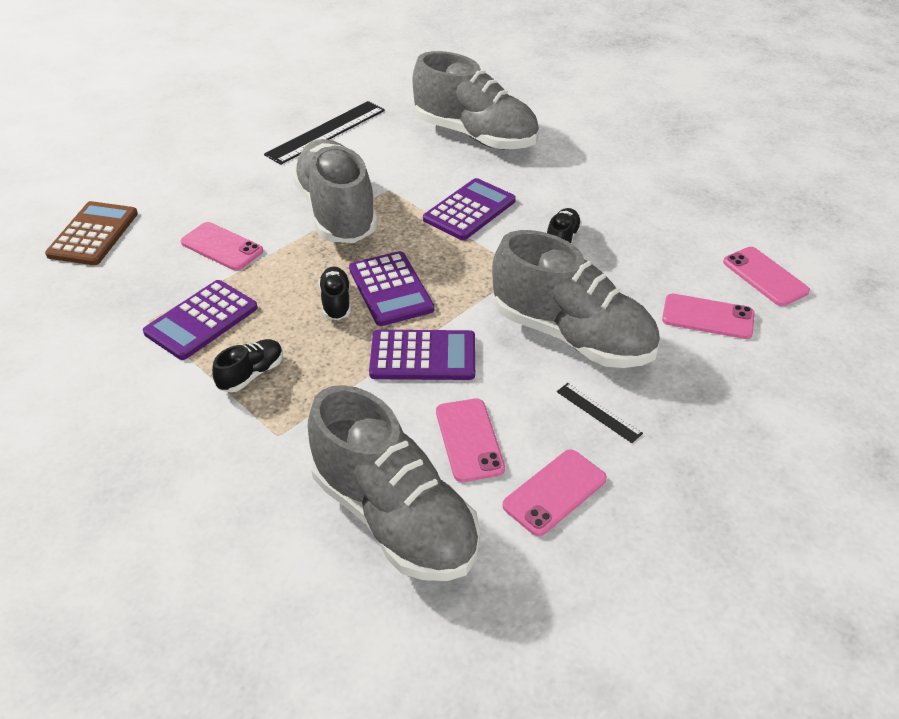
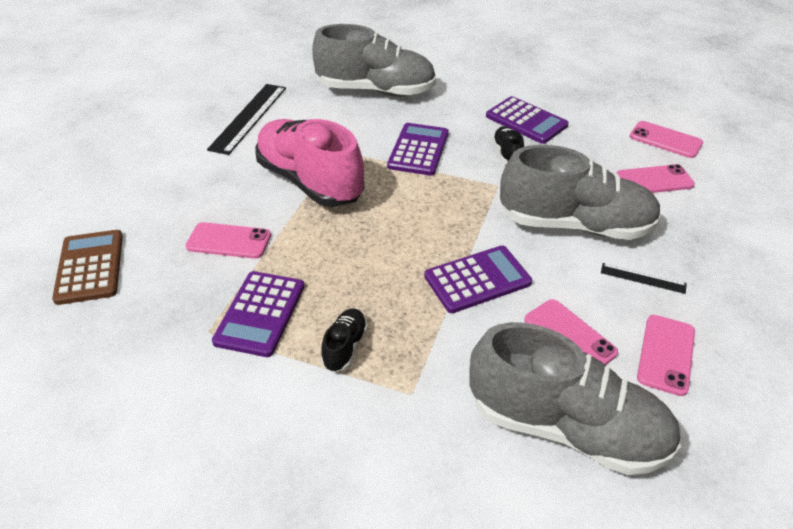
camera: 25 degrees left, 0 degrees up
grey shoe [292,139,378,243] -> pink shoe [256,119,364,207]
black shoe [319,267,351,320] -> none
purple calculator [349,251,434,326] -> purple calculator moved to [486,96,569,144]

